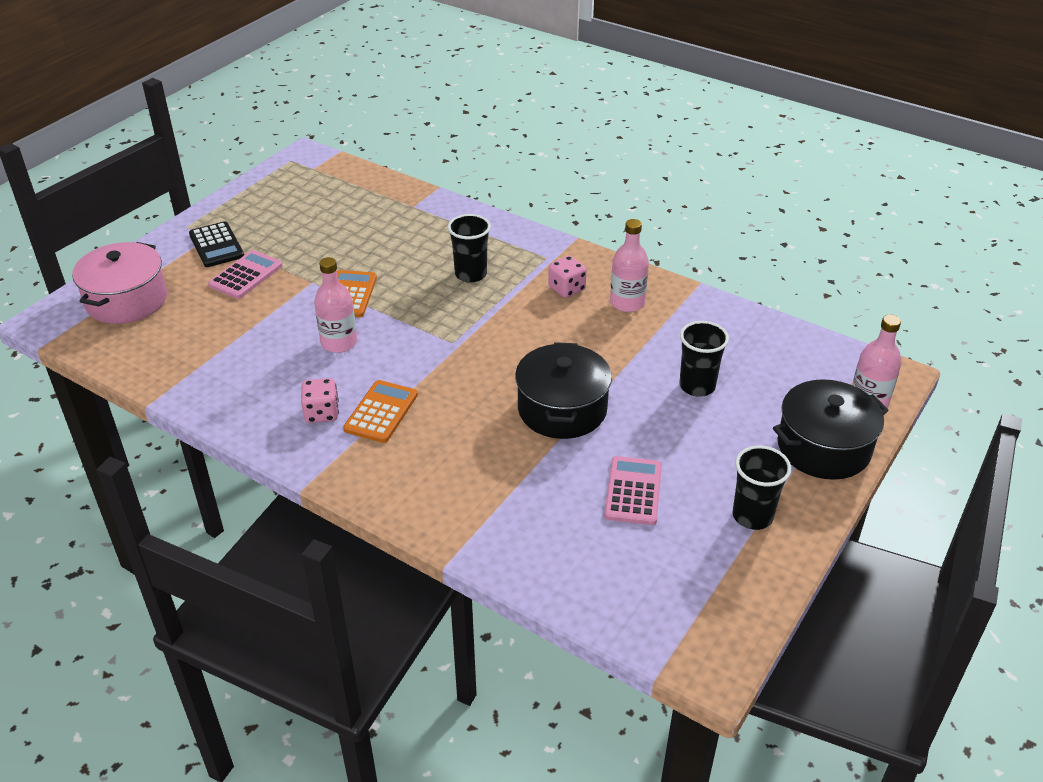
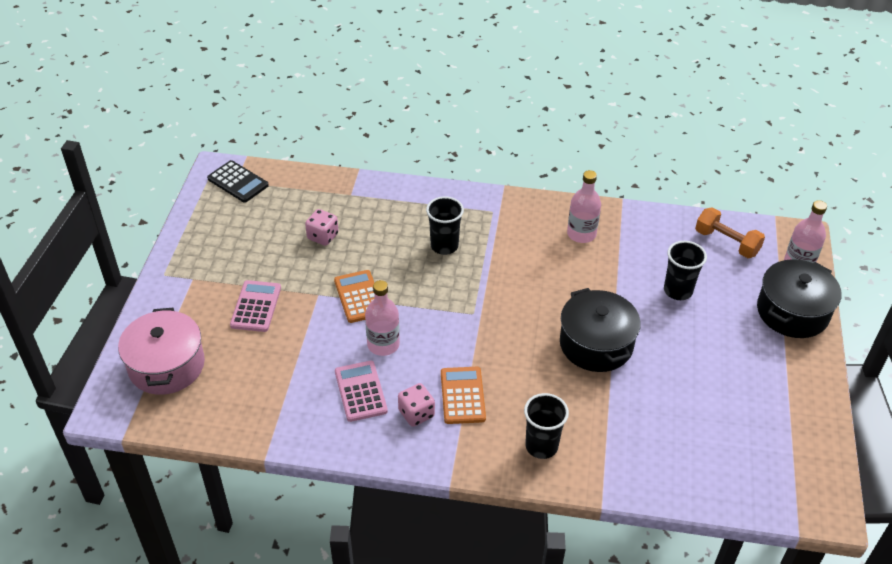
camera: 25 degrees left, 5 degrees up
black calculator [189,221,244,267] -> black calculator moved to [207,160,269,203]
pink dice [548,256,587,298] -> pink dice moved to [305,209,339,246]
pink calculator [604,456,662,525] -> pink calculator moved to [335,361,388,422]
black cup [733,446,791,530] -> black cup moved to [524,393,569,459]
none -> orange dumbbell [695,207,765,258]

